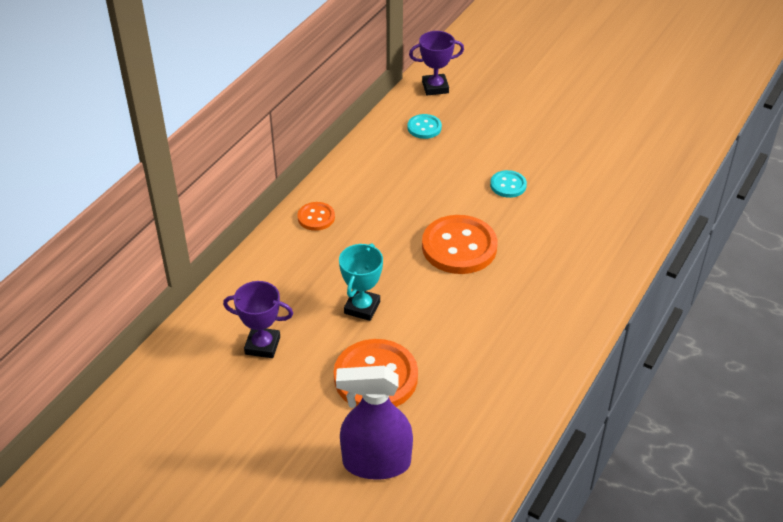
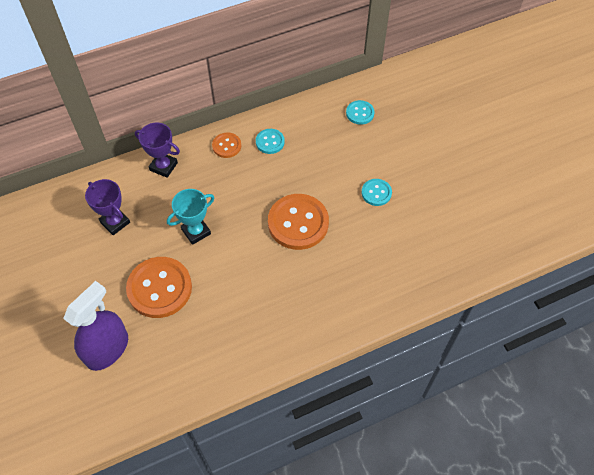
camera: 35 degrees right, 15 degrees up
purple spray bottle [336,366,413,480] -> purple spray bottle turned 90 degrees clockwise [63,281,128,371]
purple trophy [409,31,464,95] -> purple trophy moved to [135,122,180,178]
none -> turquoise button [256,129,285,154]

